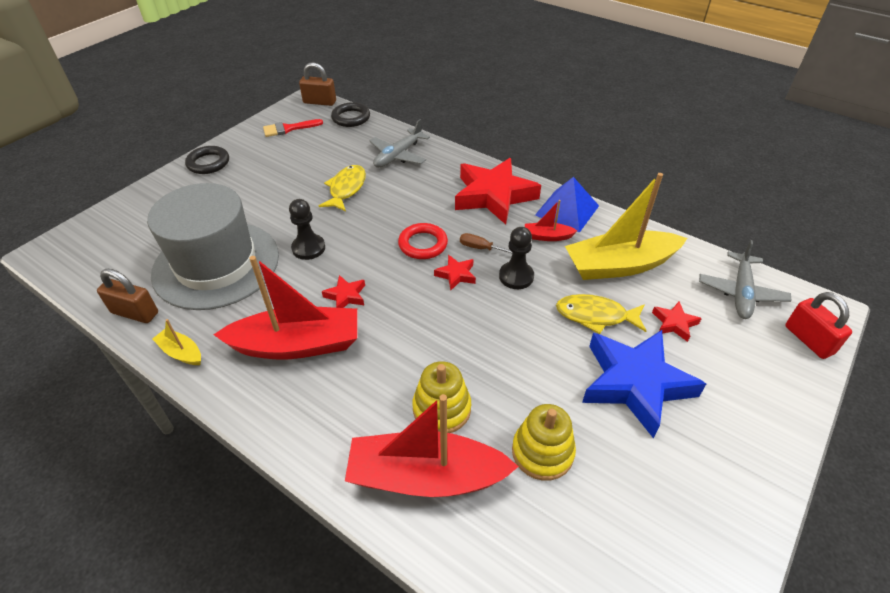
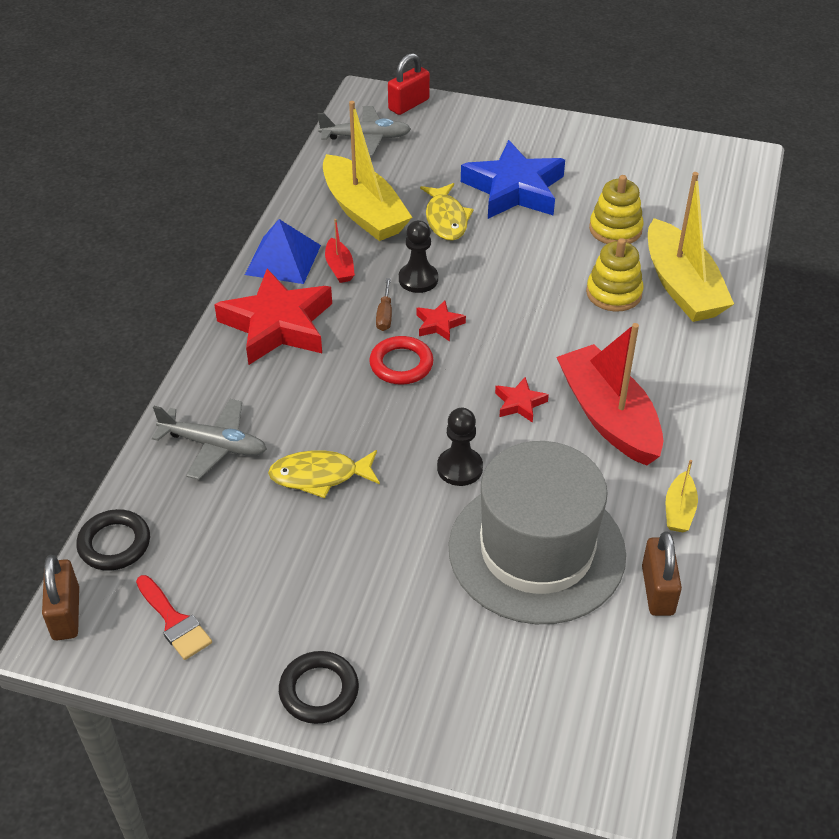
camera: 110 degrees left, 0 degrees up
red boat [345,394,519,497] -> yellow boat [648,172,734,322]
red star [652,301,702,342] -> none

